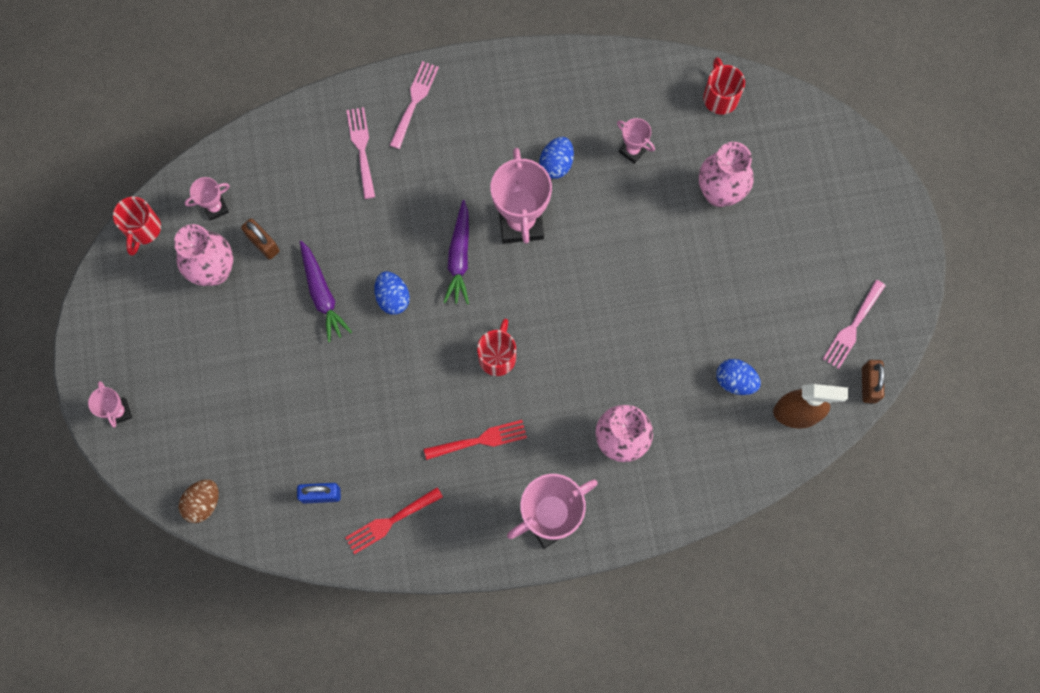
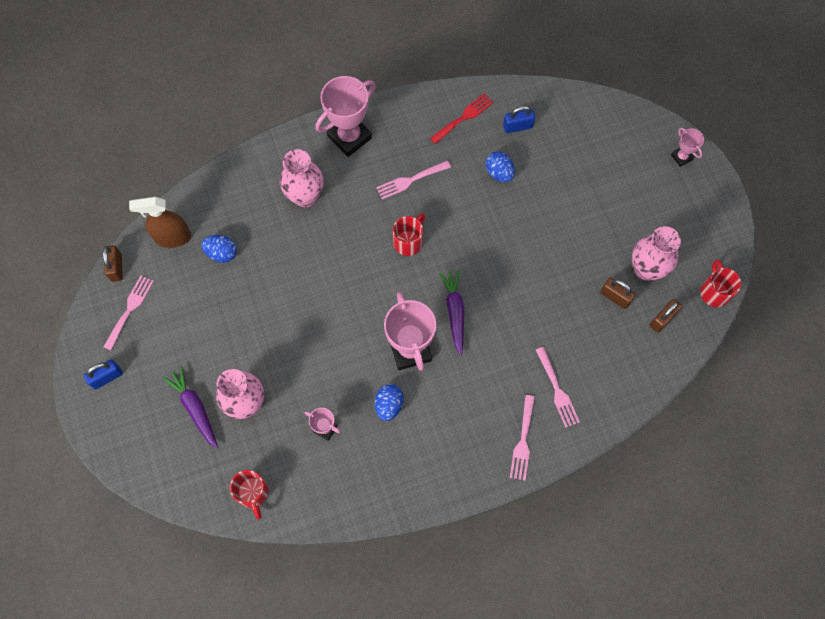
camera: 170 degrees right, 5 degrees down
brown egg [178,479,219,523] -> none
pink trophy [185,177,230,221] -> brown padlock [650,299,682,333]
purple carrot [300,241,352,342] -> purple carrot moved to [163,367,218,449]
blue egg [374,271,410,315] -> blue egg moved to [486,152,515,182]
red fork [424,420,527,460] -> pink fork [376,160,451,200]
red mug [477,319,516,376] -> red mug turned 150 degrees counterclockwise [393,213,425,256]
none -> blue padlock [83,359,123,389]

